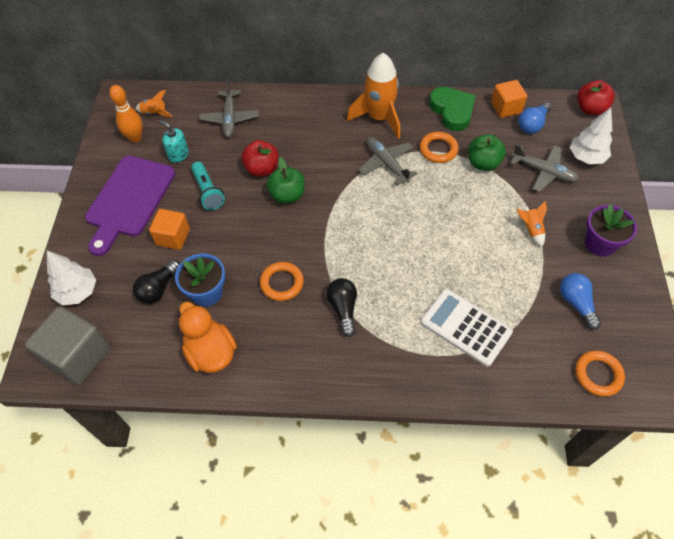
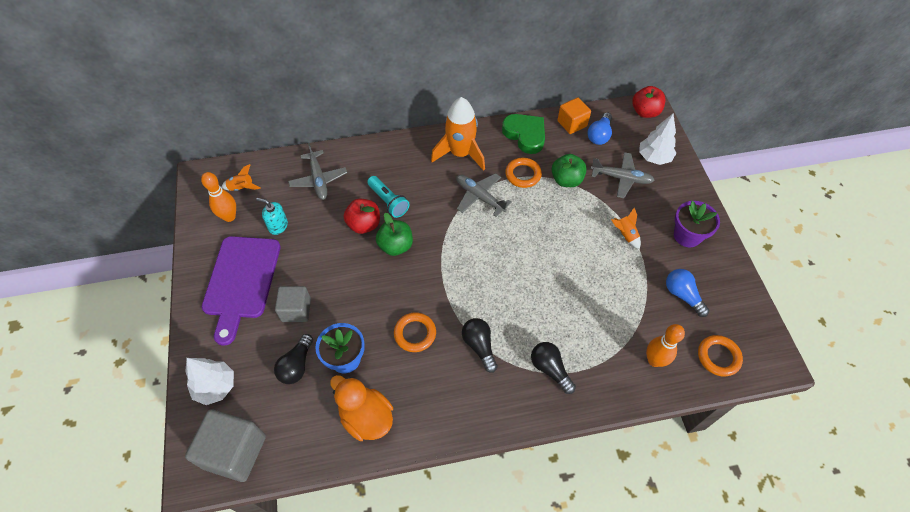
camera: 15 degrees left, 0 degrees up
orange cube [149,209,190,250] -> grey cube [275,286,311,322]
turquoise flashlight [191,162,225,210] -> turquoise flashlight moved to [367,176,409,218]
white calculator [421,289,513,367] -> none
none -> black light bulb [531,342,576,394]
none -> orange bowling pin [646,324,685,367]

